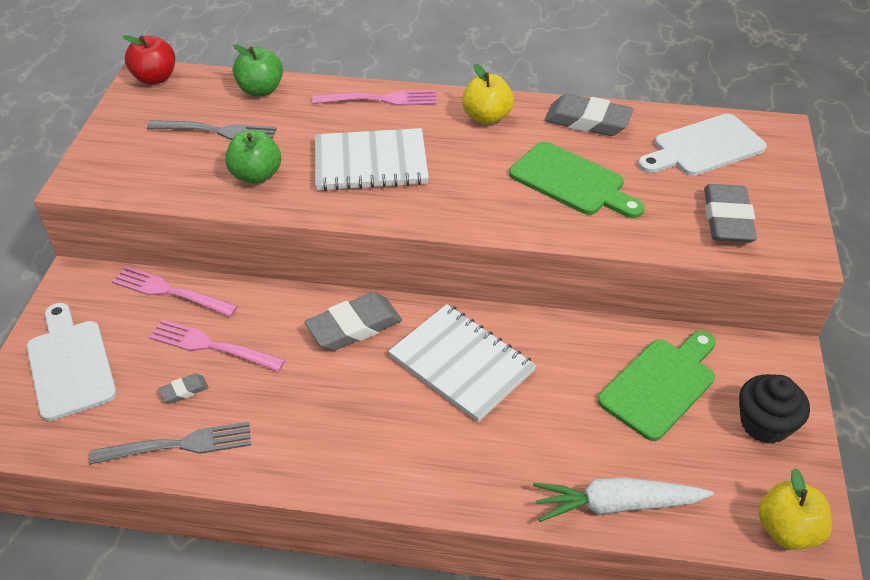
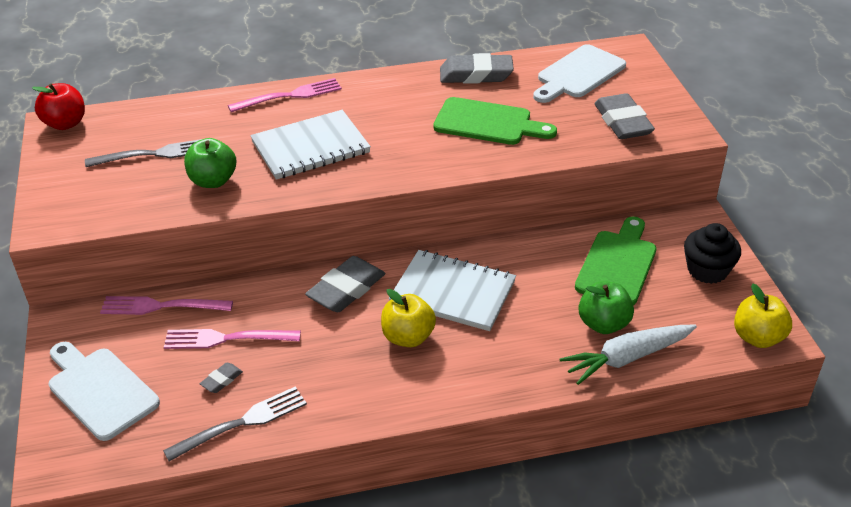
camera: 20 degrees left, 5 degrees down
green apple [233,44,283,97] -> green apple moved to [578,281,634,334]
yellow apple [462,64,514,125] -> yellow apple moved to [381,289,436,347]

